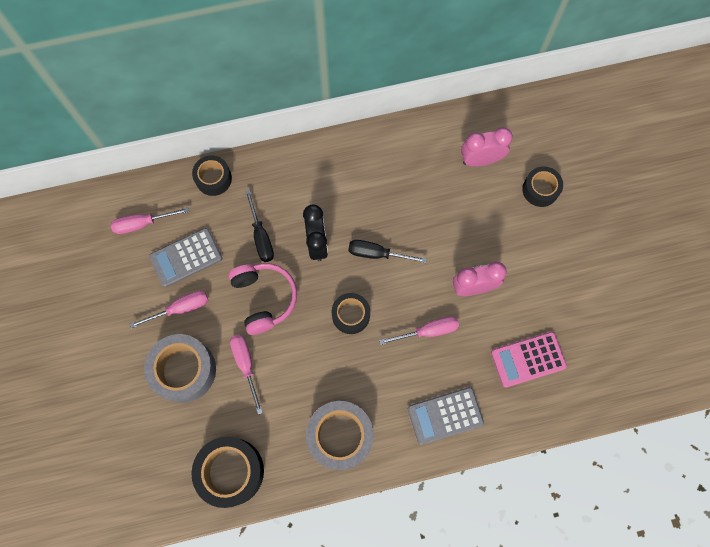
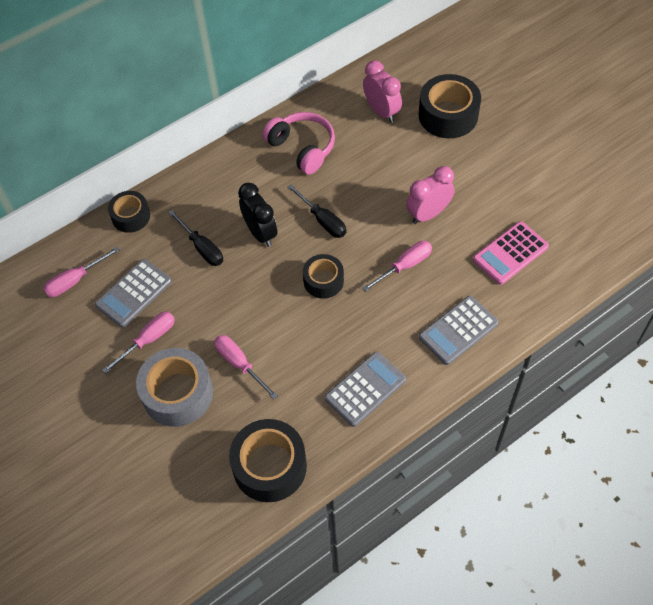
camera: 20 degrees left, 15 degrees down
pink headphones [228,263,297,335] -> pink headphones moved to [262,112,335,175]
grey tape [306,401,374,470] -> grey calculator [325,352,406,427]
black screwdriver [348,240,427,263] -> black screwdriver turned 120 degrees counterclockwise [288,184,346,238]
pink clock [461,127,513,167] -> pink clock turned 90 degrees clockwise [363,60,402,123]
black tape [522,166,563,207] -> black tape [419,74,481,138], size x1.64

